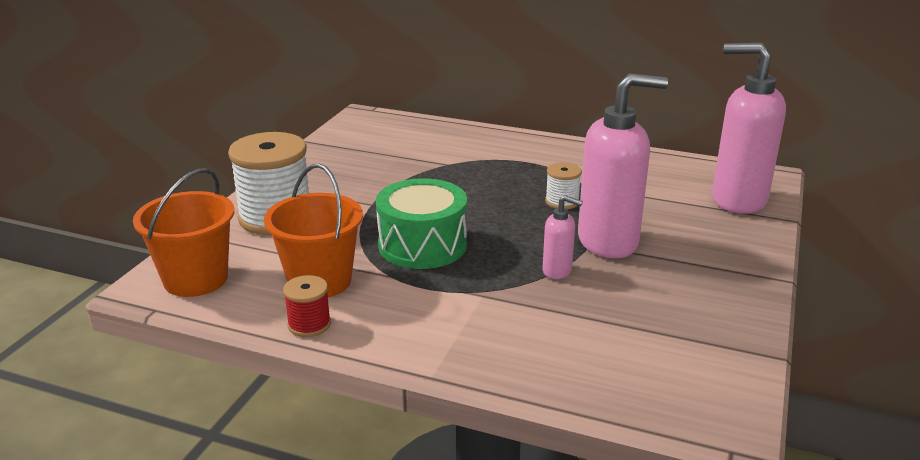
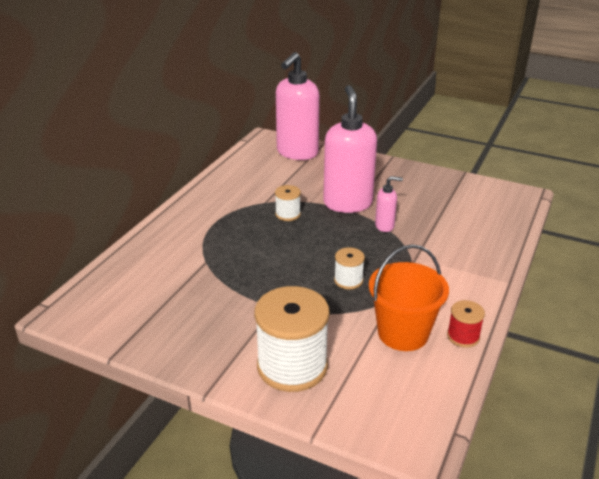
camera: 85 degrees left, 5 degrees up
orange bucket [133,168,234,297] -> none
green drum [376,178,467,269] -> white spool [334,247,365,289]
pink soap dispenser [542,195,583,279] -> pink soap dispenser turned 60 degrees clockwise [375,176,403,232]

